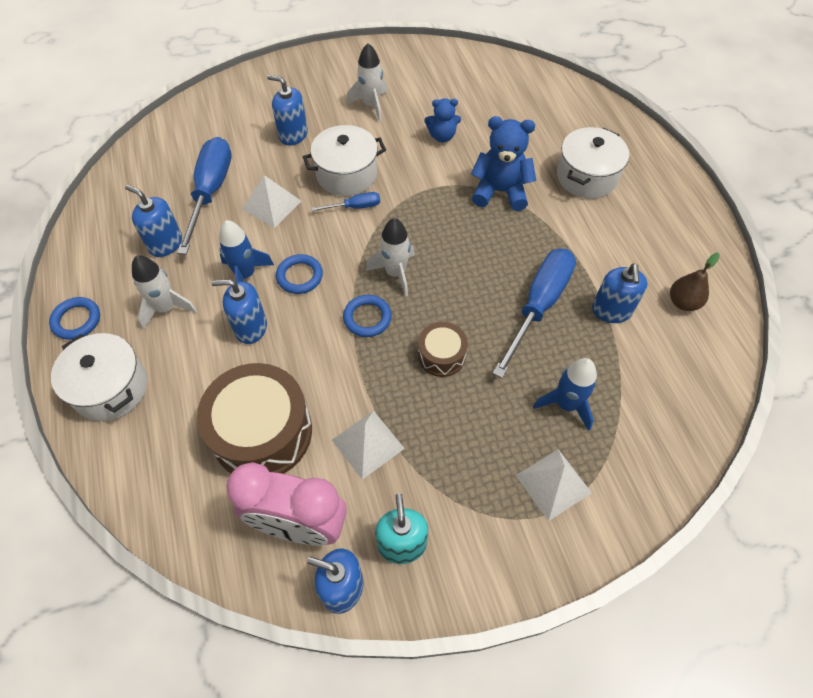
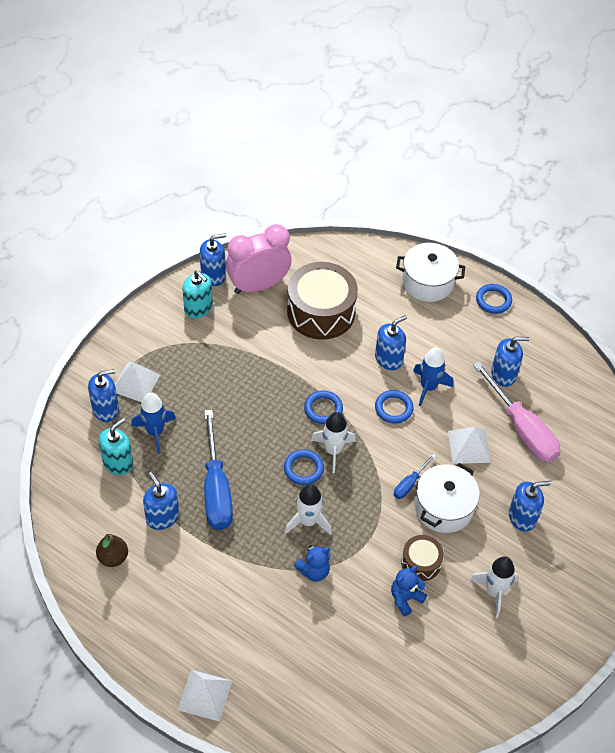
camera: 140 degrees right, 5 degrees down
white rocket [132,255,197,330] -> white rocket moved to [285,484,332,535]
blue screwdriver [177,137,231,255] -> pink screwdriver [473,361,560,462]
white pyramid [332,411,405,480] -> white pyramid moved to [178,670,232,722]
brown drum [418,322,468,377] -> brown drum moved to [401,535,444,581]
blue teddy bear [471,116,536,211] -> blue teddy bear [294,545,330,582], size x0.61
white pot [557,127,629,199] -> none
none -> blue soap dispenser [88,369,119,422]
none -> turquoise soap dispenser [99,418,133,475]
none -> blue ring [284,449,324,485]

